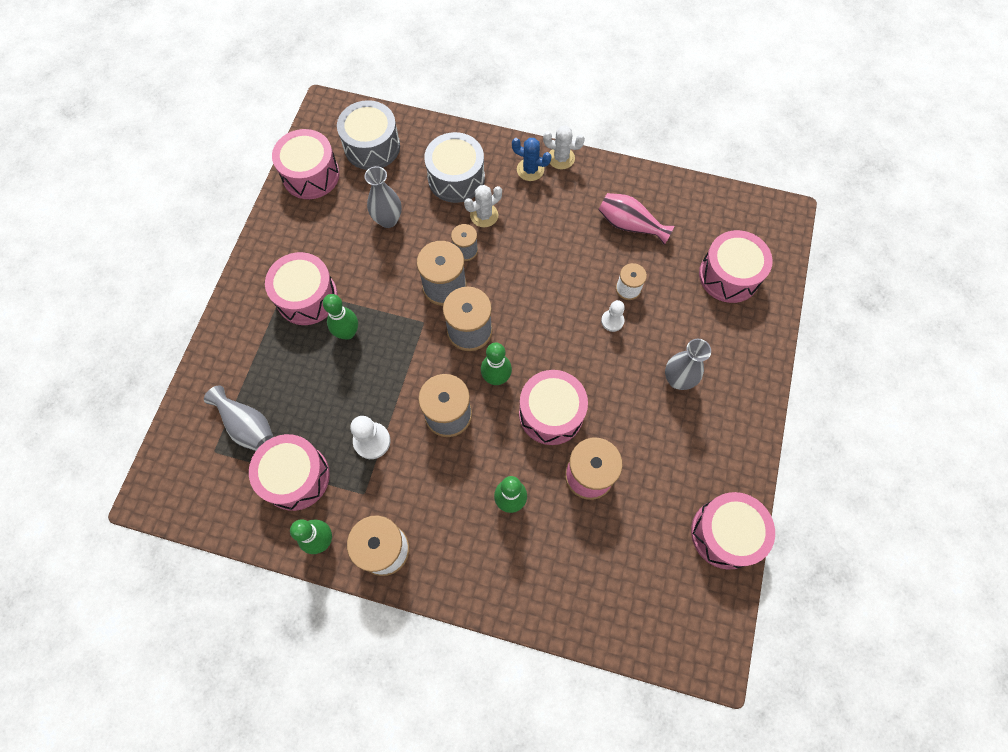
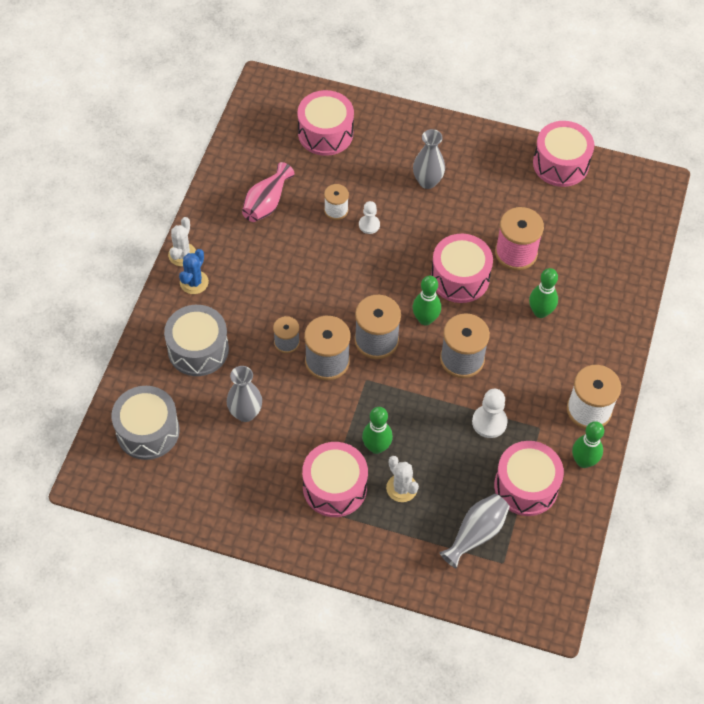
camera: 90 degrees left, 10 degrees down
pink drum [272,129,340,199] -> none
white cactus [464,185,502,227] -> white cactus moved to [386,456,419,502]

